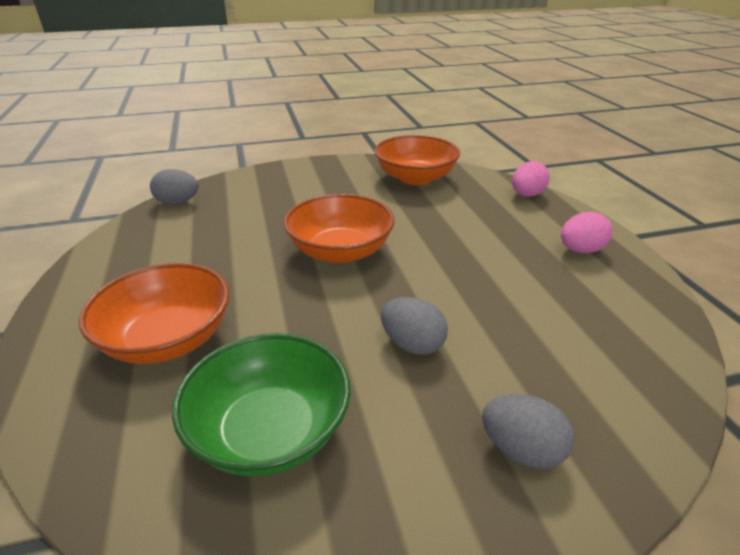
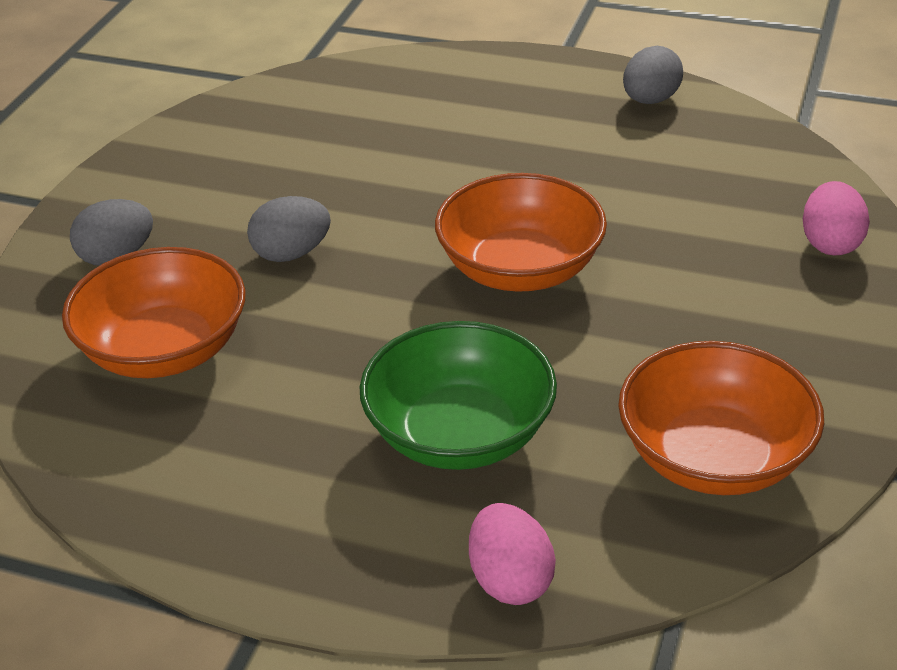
camera: 125 degrees right, 5 degrees up
orange bowl [79,263,230,364] -> orange bowl moved to [62,247,246,378]
grey egg [150,169,198,205] -> grey egg moved to [623,46,683,104]
green bowl [172,333,351,476] -> green bowl moved to [360,321,557,470]
pink egg [561,212,613,253] -> pink egg moved to [803,181,870,255]

